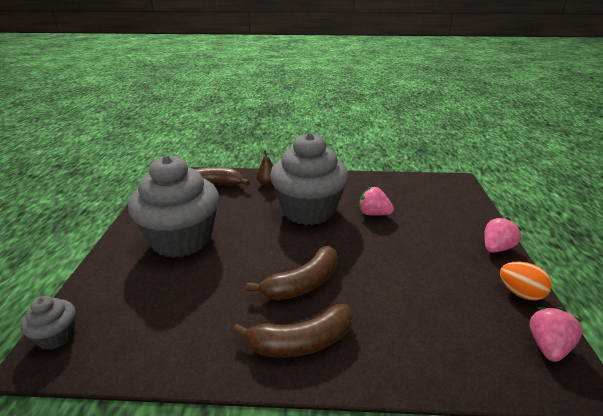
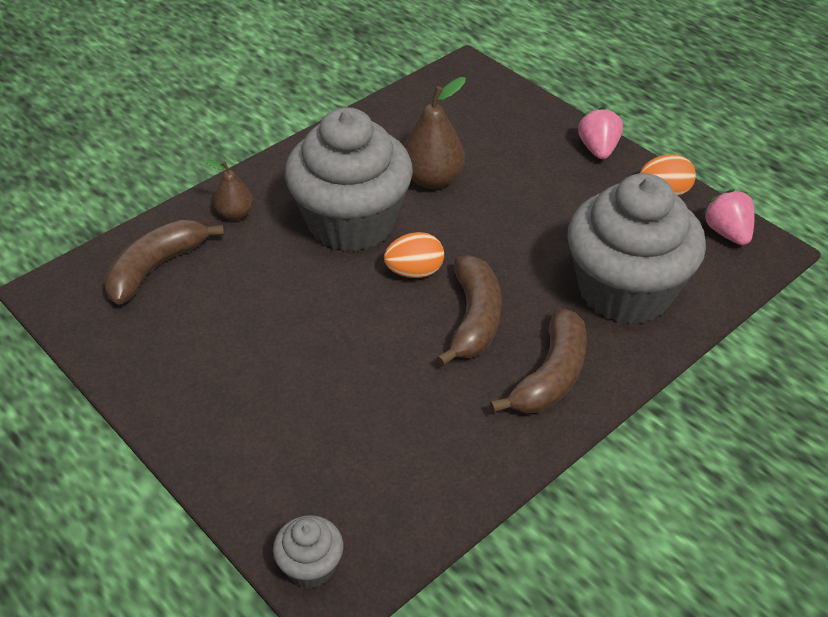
camera: 45 degrees left, 15 degrees up
grey cupcake [128,155,219,258] -> grey cupcake moved to [568,173,706,324]
pink strawberry [359,187,394,216] -> brown pear [404,77,466,189]
none -> orange egg [384,232,444,278]

